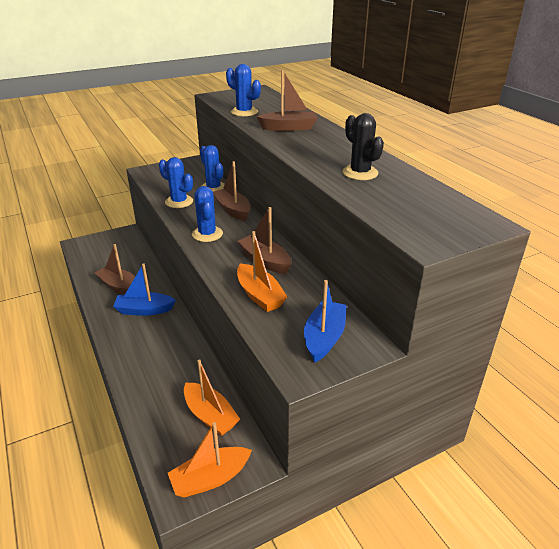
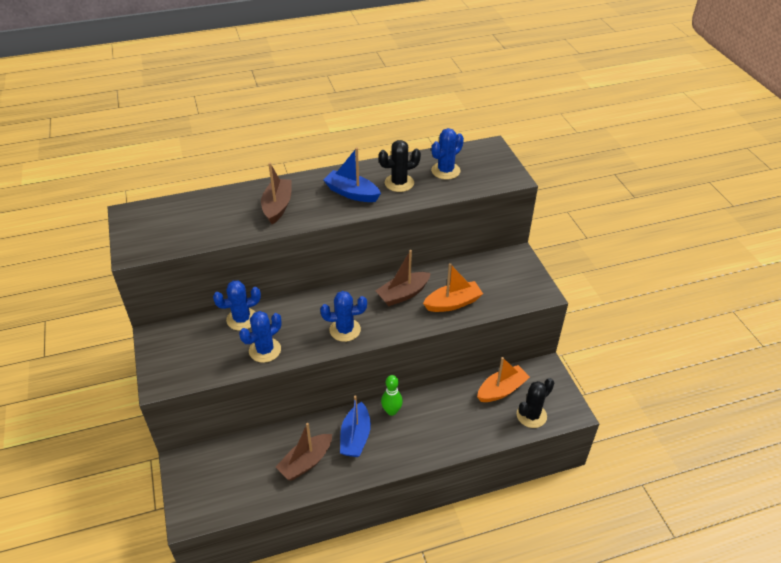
camera: 80 degrees left, 10 degrees up
orange boat [168,422,252,498] -> none
brown boat [213,161,251,221] -> none
blue cactus [226,64,261,116] -> blue cactus moved to [431,128,464,180]
blue boat [304,280,347,363] -> blue boat moved to [324,147,381,202]
none -> green bowling pin [381,375,403,416]
none -> black cactus [517,378,554,428]

